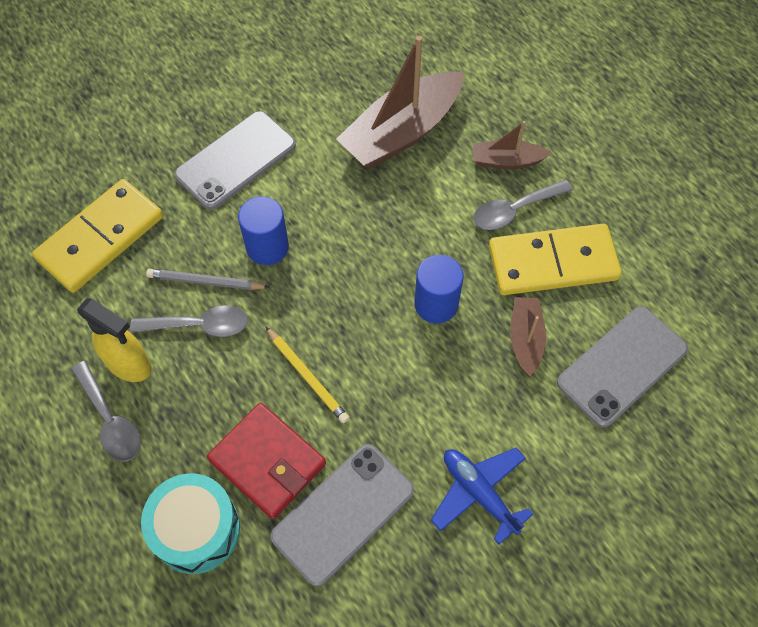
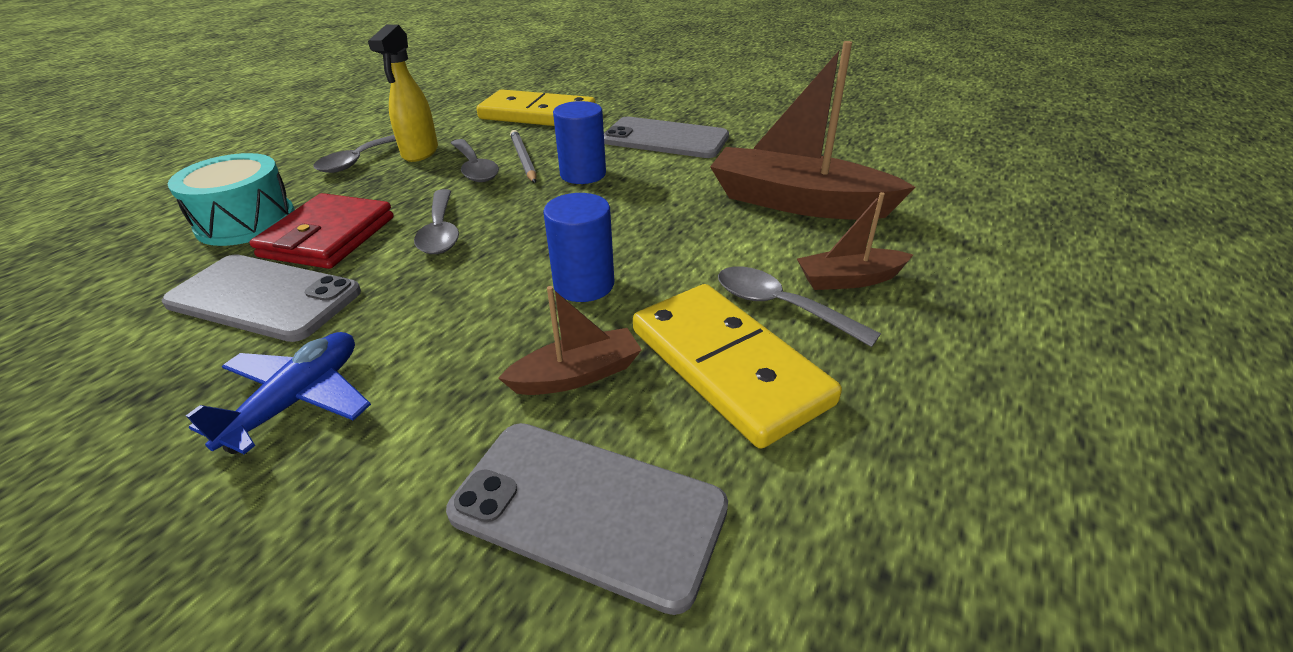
camera: 65 degrees right, 25 degrees down
yellow pencil [266,327,349,423] -> grey spoon [414,189,459,254]
brown boat [473,121,551,169] -> brown boat turned 75 degrees counterclockwise [797,192,913,290]

